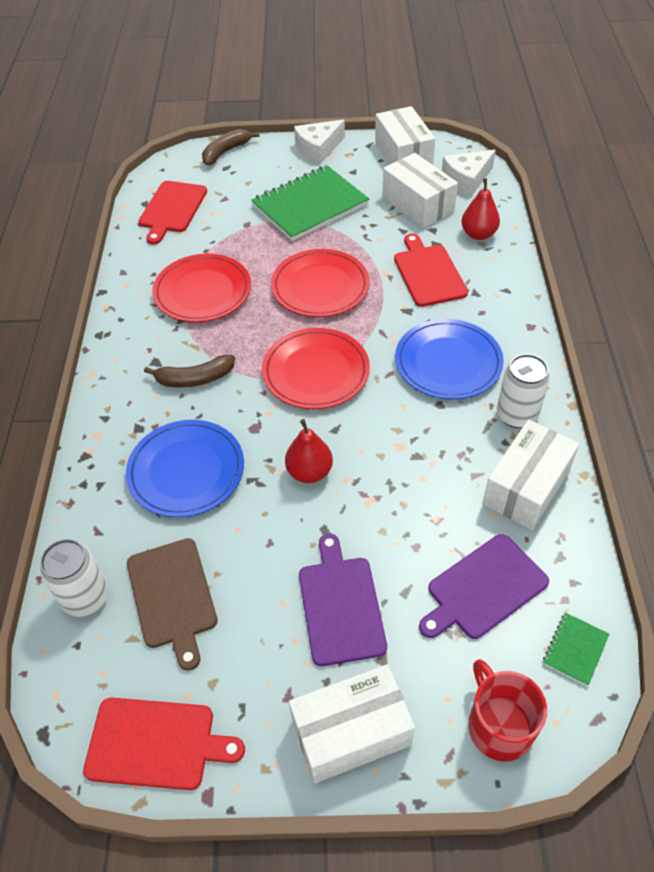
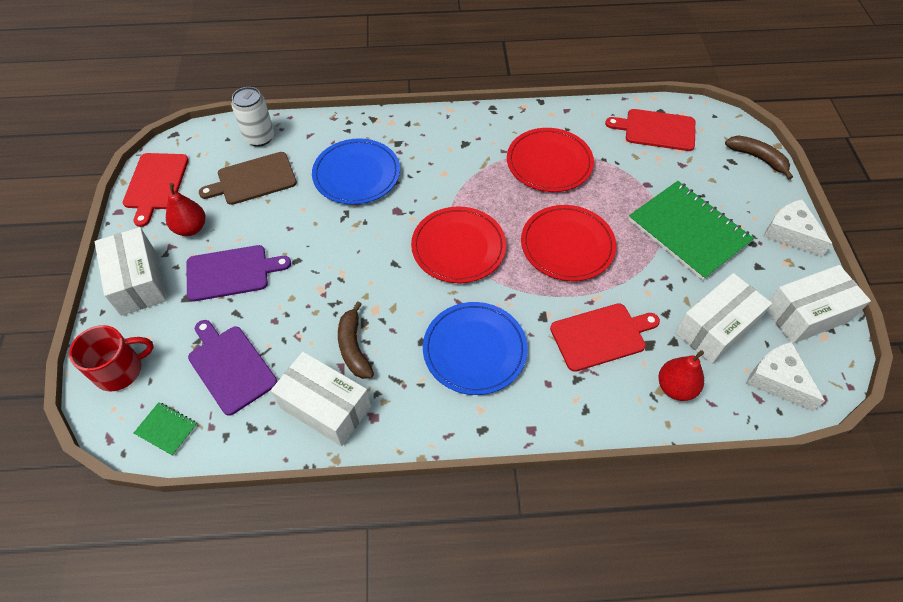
camera: 85 degrees right, 5 degrees up
brown banana [144,355,235,388] -> brown banana moved to [338,301,374,379]
red pear [285,419,333,483] -> red pear moved to [166,183,205,236]
white can [497,354,550,428] -> none

